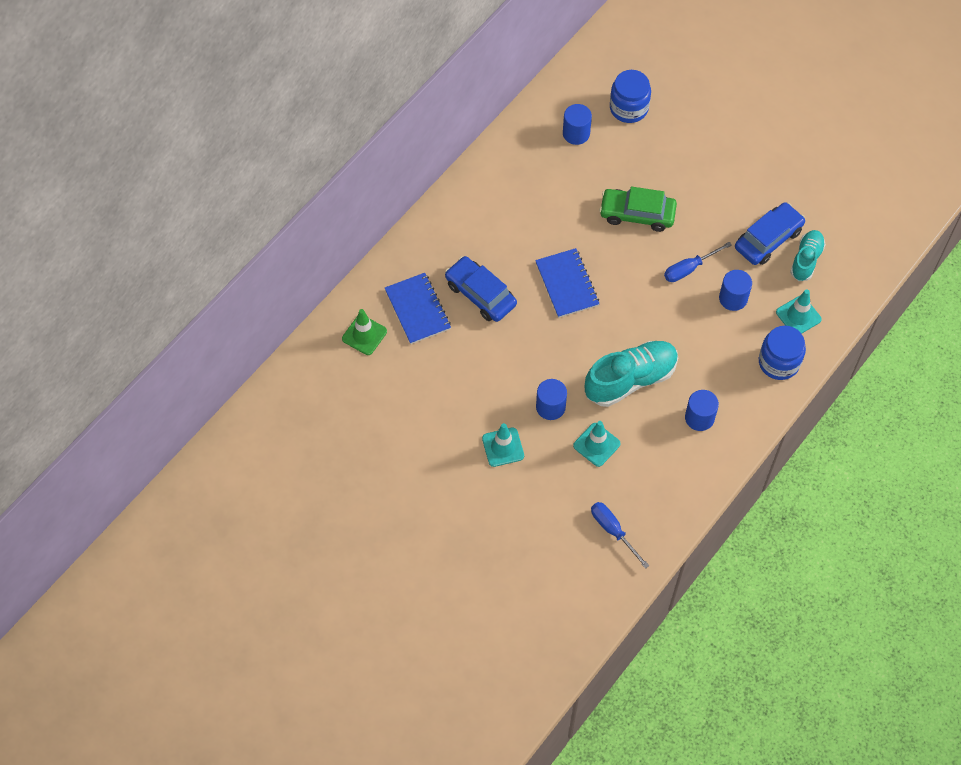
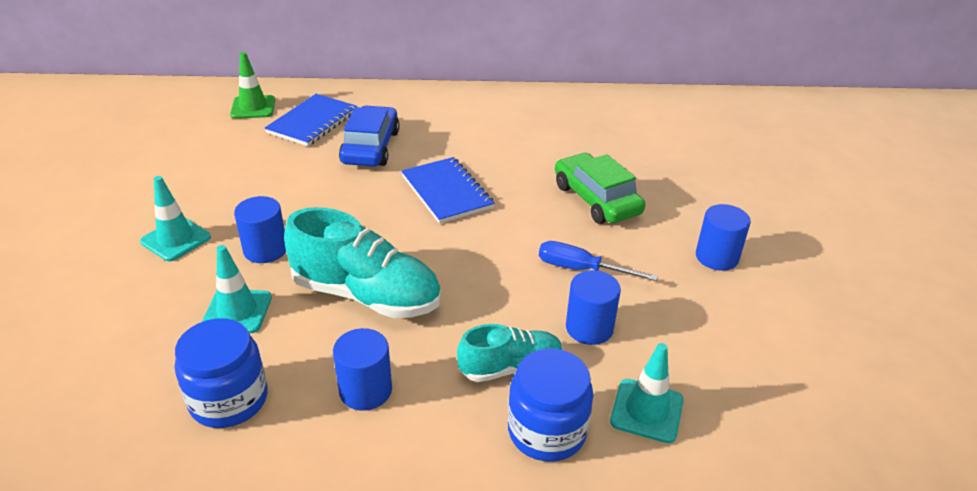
camera: 50 degrees right, 25 degrees down
blue notebook [535,248,600,318] -> blue notebook turned 60 degrees counterclockwise [401,157,494,224]
blue cylinder [563,104,592,145] -> blue cylinder moved to [696,204,751,271]
blue screwdriver [591,502,649,569] -> none
blue jar [610,70,651,123] -> blue jar moved to [175,318,267,428]
blue car [735,202,805,265] -> none
turquoise shoe [790,230,826,281] -> turquoise shoe moved to [457,324,563,382]

